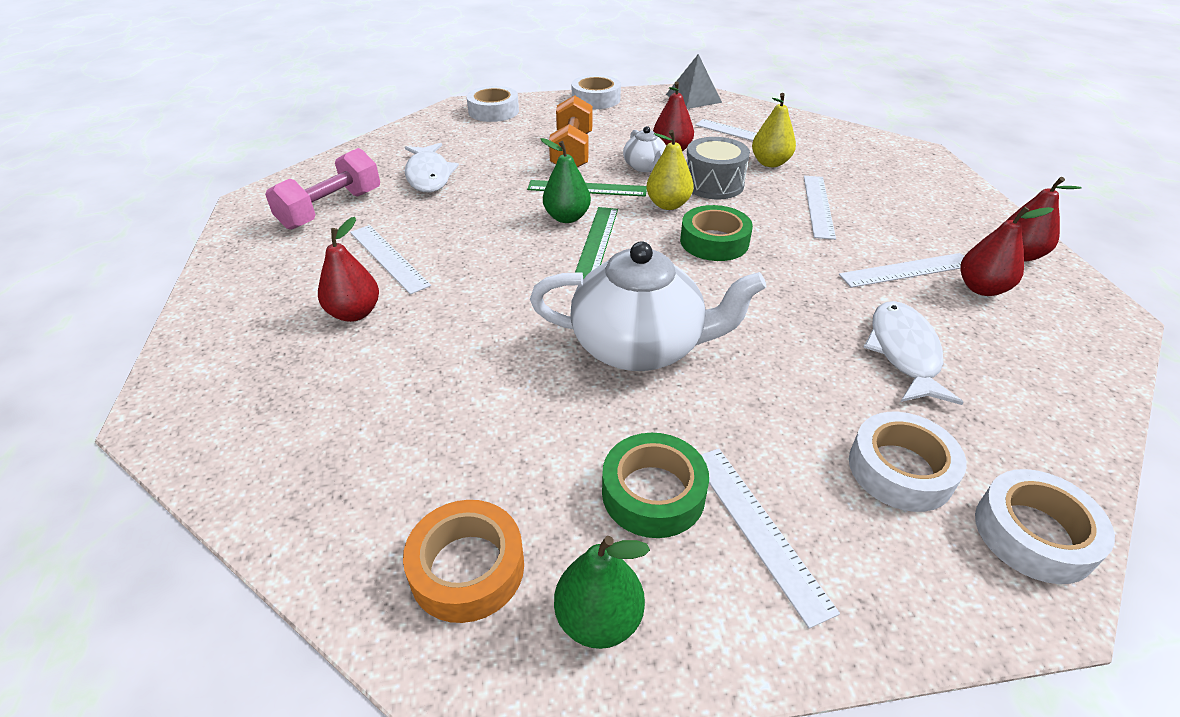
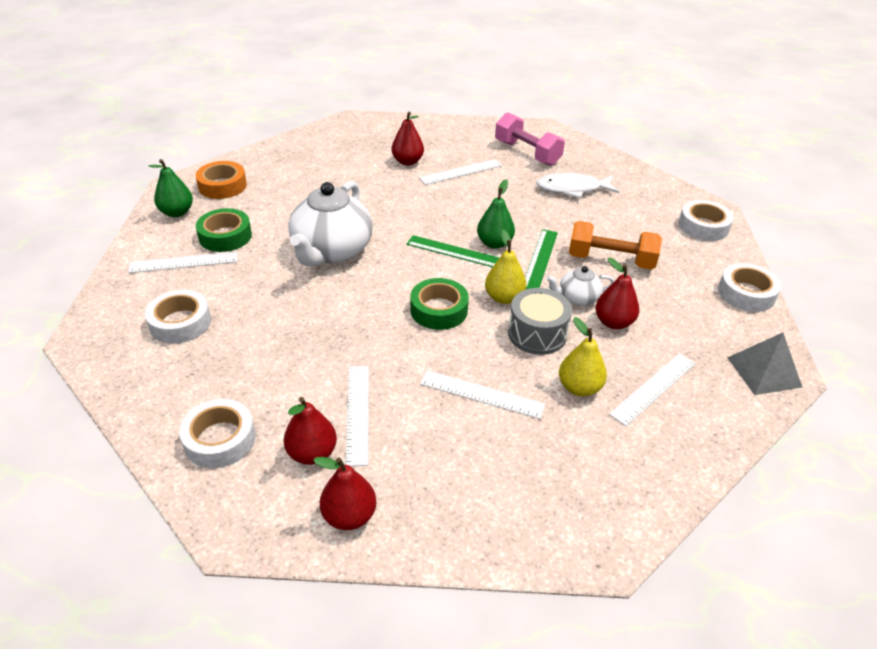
camera: 100 degrees right, 0 degrees up
white fish [863,301,964,405] -> none
white tape [975,469,1115,584] -> white tape moved to [179,399,256,468]

